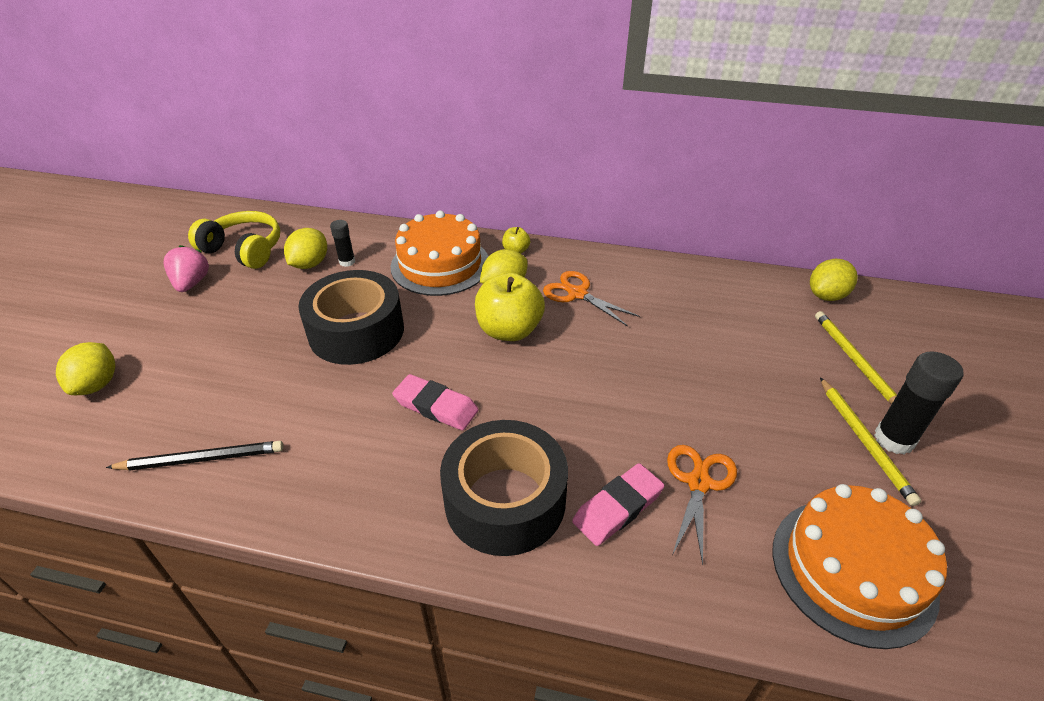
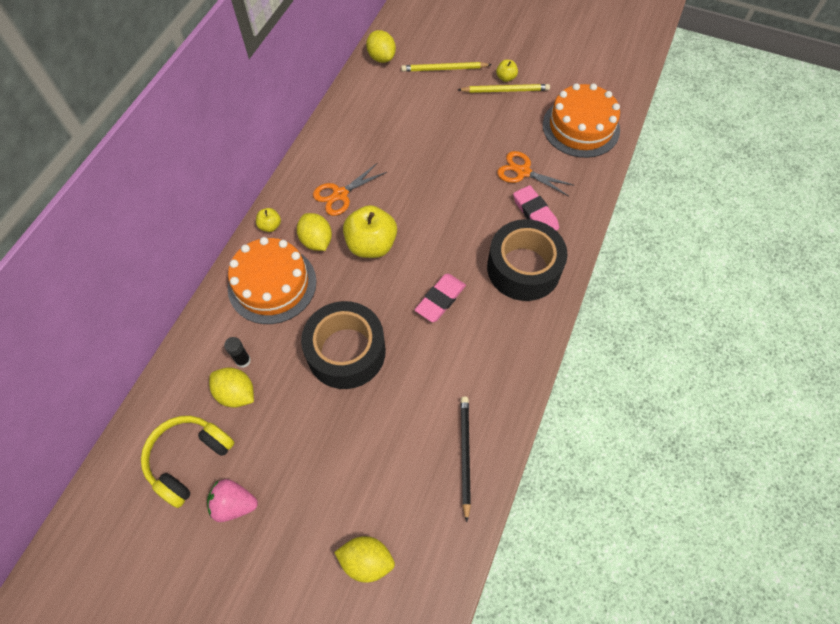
camera: 80 degrees left, 20 degrees up
black glue stick [874,352,963,454] -> yellow apple [496,60,518,82]

